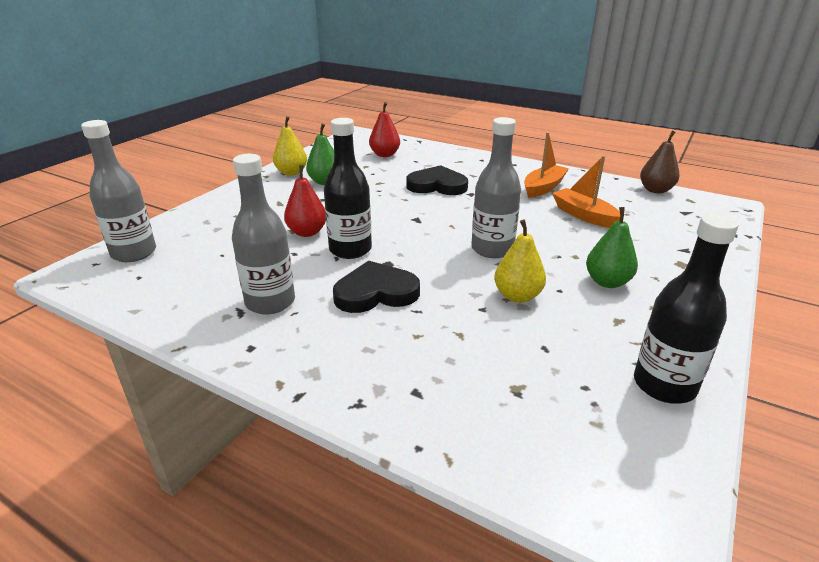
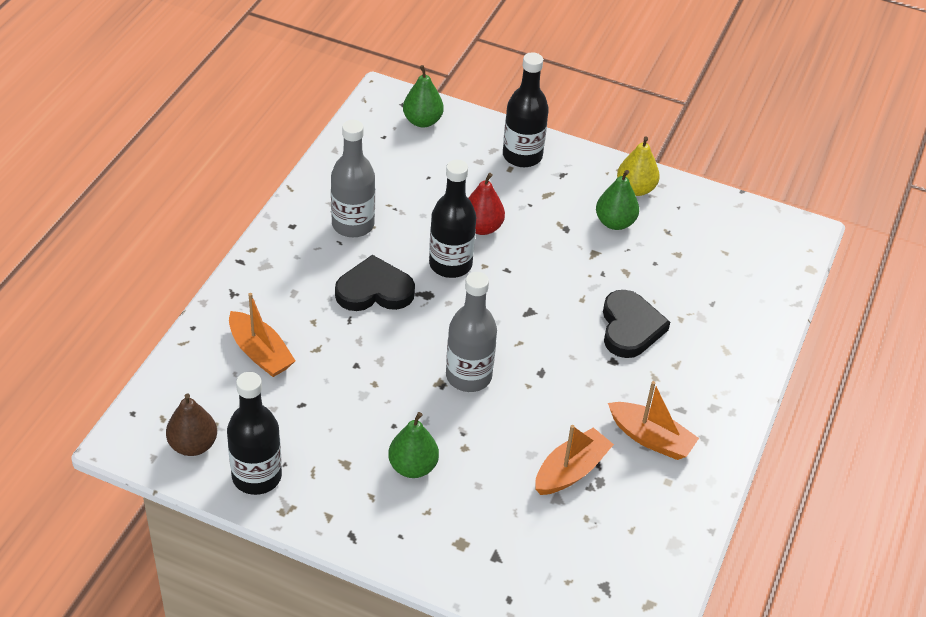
camera: 80 degrees right, 15 degrees up
grey bottle [81,120,156,262] -> green pear [403,65,444,127]
black heart [333,261,420,313] -> black heart turned 75 degrees counterclockwise [335,255,415,311]
red pear [369,102,400,157] -> none
yellow pear [494,219,546,303] -> none
brown pear [640,130,679,193] -> brown pear moved to [166,394,217,456]
none -> orange boat [229,293,296,377]
none -> black bottle [503,52,549,167]

